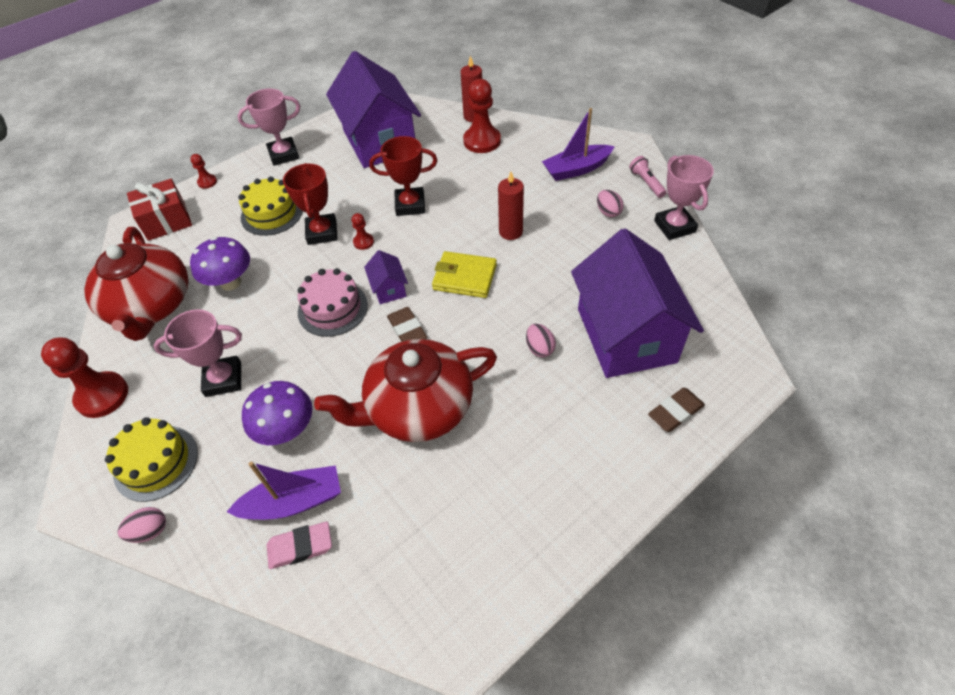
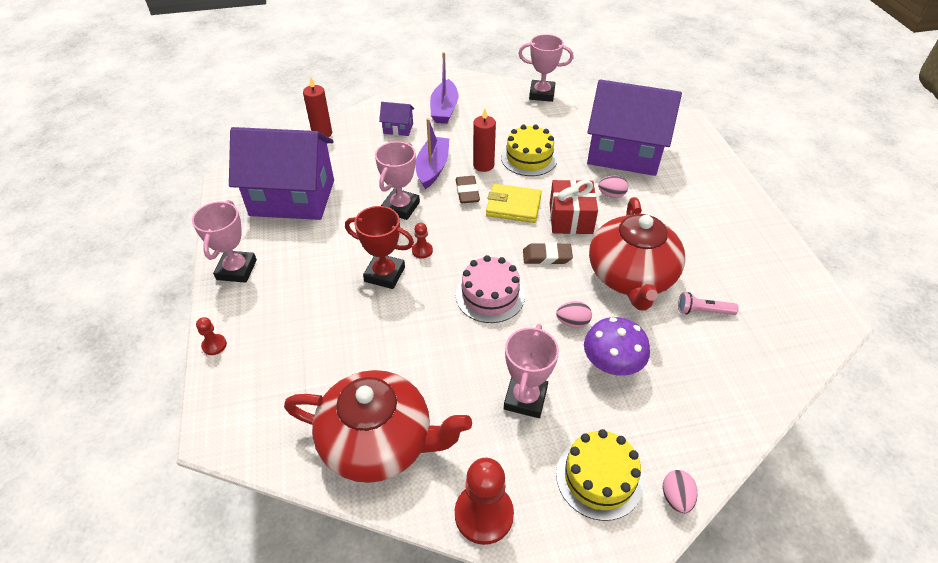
camera: 65 degrees left, 5 degrees down
red gift [127,179,192,241] -> red gift moved to [550,180,598,234]
purple mushroom [190,237,250,291] -> none
purple boat [227,462,341,520] -> purple boat moved to [415,118,449,189]
yellow cake [238,177,303,236] -> yellow cake moved to [501,125,558,176]
pink eraser [267,522,332,569] -> none
purple house [364,250,408,304] -> purple house moved to [379,102,414,136]
red trophy [369,136,438,216] -> pink trophy [375,141,420,220]
yellow wallet [432,251,497,298] -> yellow wallet turned 60 degrees clockwise [486,184,542,223]
red pawn [463,79,501,153] -> none
pink egg [597,190,624,217] -> pink egg moved to [556,301,592,328]
pink flashlight [629,156,667,198] -> pink flashlight moved to [678,292,739,315]
brown eraser [648,388,705,432] -> brown eraser moved to [456,176,480,203]

